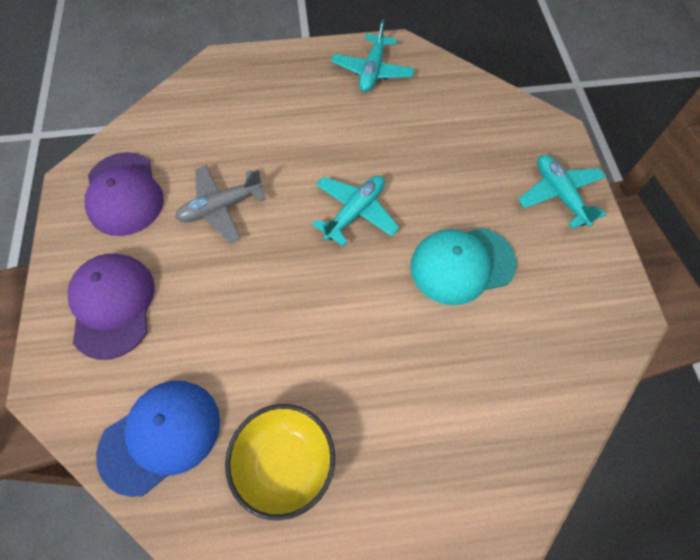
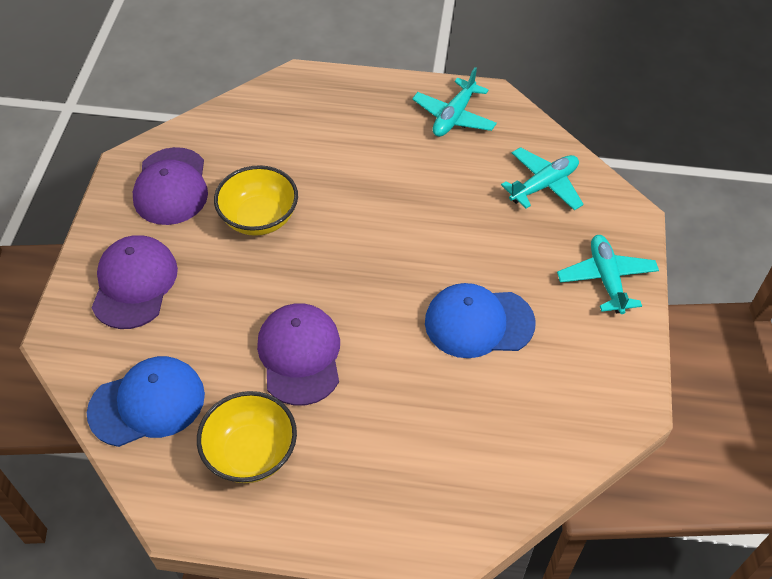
camera: 15 degrees right, 10 degrees down
grey plane [175,165,266,243] -> yellow bowl [214,165,298,236]
turquoise plane [312,175,399,246] -> turquoise plane moved to [501,147,583,211]
turquoise cap [410,228,517,305] -> blue cap [425,283,536,358]
none -> purple cap [257,303,340,406]

